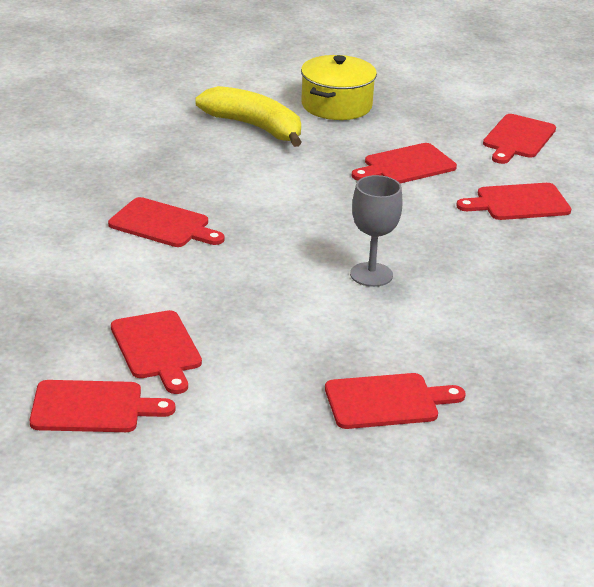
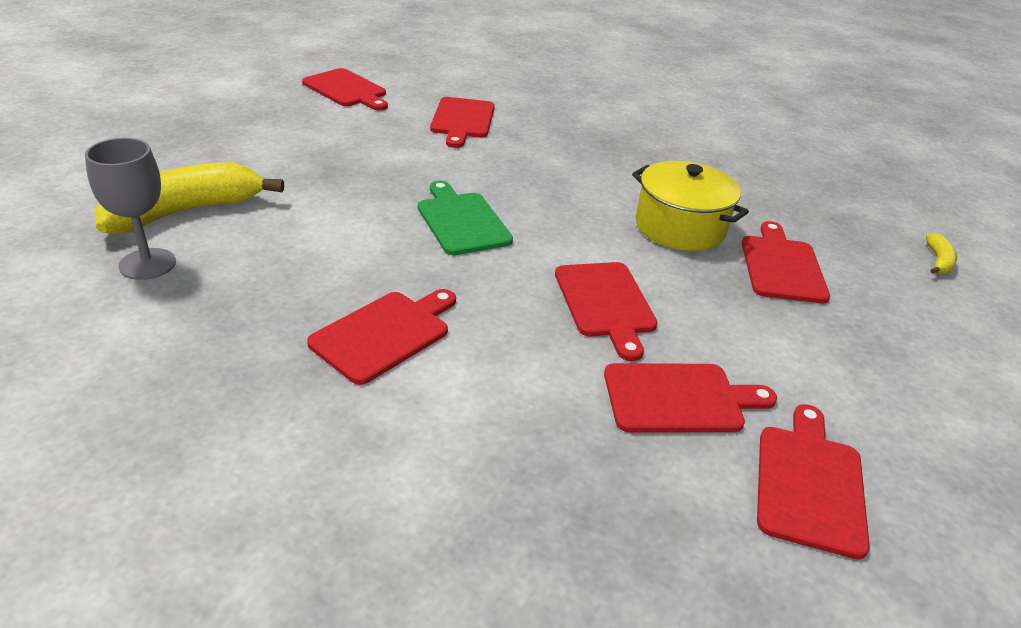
camera: 75 degrees left, 5 degrees up
yellow pot [301,55,377,120] -> yellow pot moved to [632,161,749,251]
grey goblet [350,175,403,287] -> grey goblet moved to [85,138,176,280]
red cutting board [351,143,457,183] -> red cutting board moved to [555,262,658,361]
none -> green cutting board [418,181,513,255]
none -> yellow banana [926,233,957,274]

